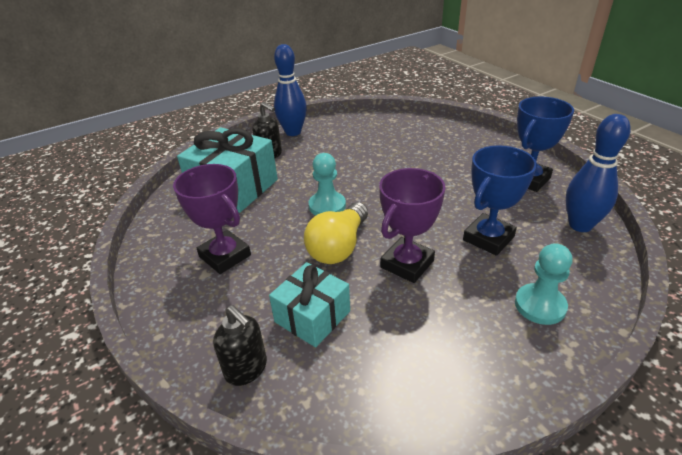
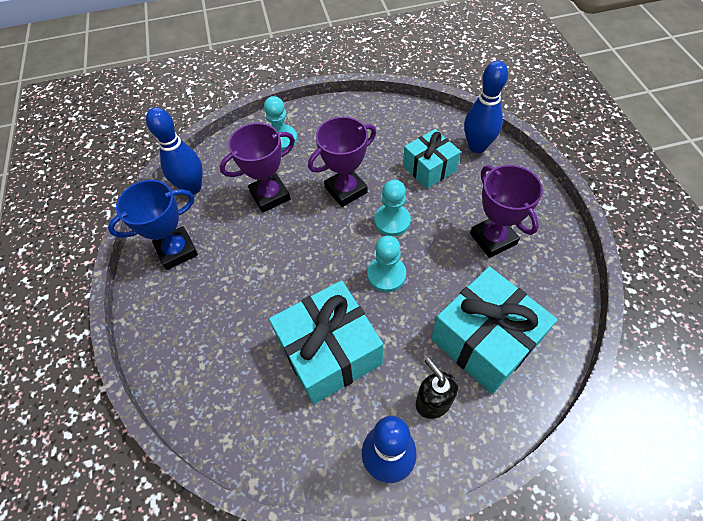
camera: 160 degrees left, 20 degrees up
black soap dispenser [213,305,267,386] -> blue bowling pin [464,60,508,153]
yellow light bulb [304,202,368,264] -> turquoise pawn [374,180,411,236]
blue trophy [463,145,537,256] -> purple trophy [220,123,295,213]
none -> turquoise gift [269,280,383,405]

